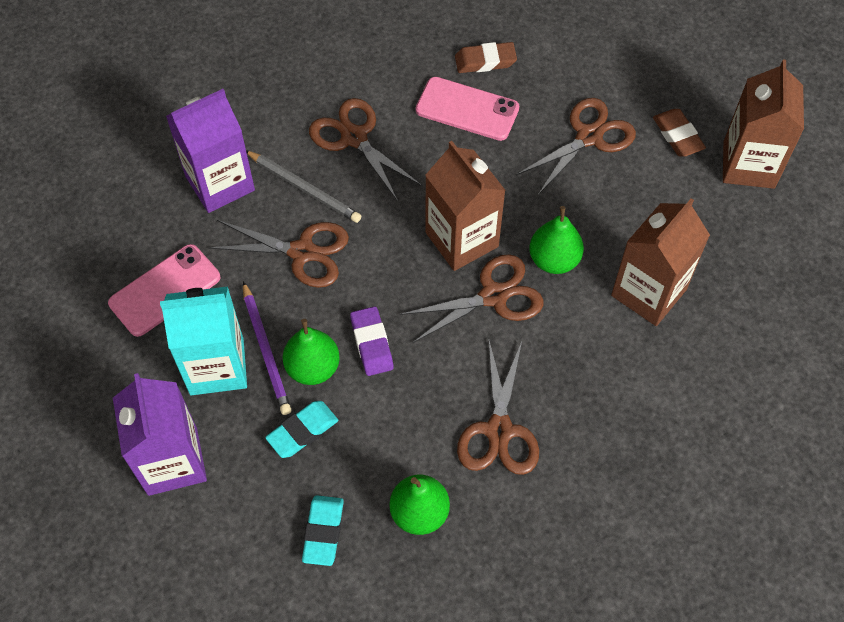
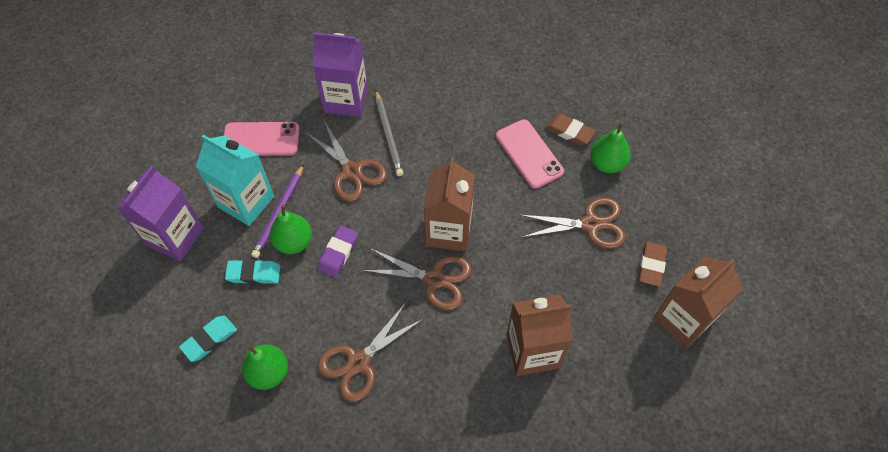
camera: 40 degrees right, 0 degrees up
brown scissors [309,98,422,201] -> none
green pear [529,206,584,274] -> green pear moved to [590,122,630,173]

